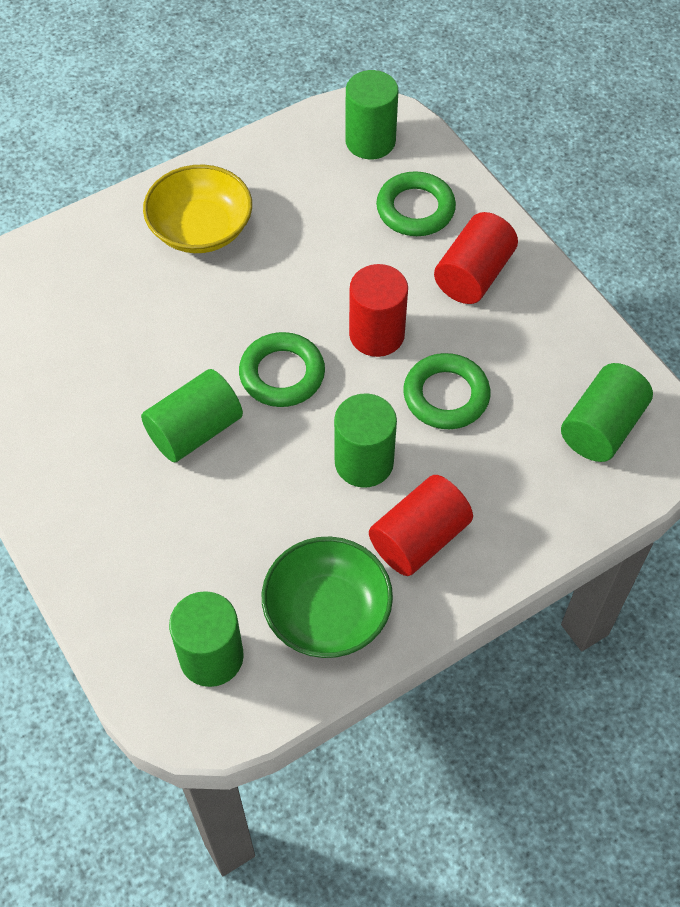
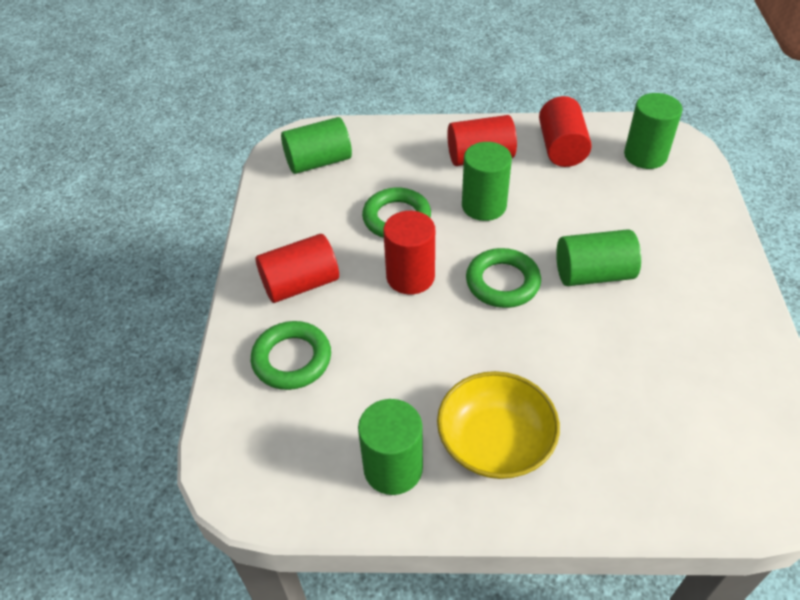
camera: 145 degrees left, 10 degrees down
green bowl [262,537,393,658] -> red cylinder [539,96,592,167]
green cylinder [345,70,398,159] -> green cylinder moved to [358,399,423,495]

